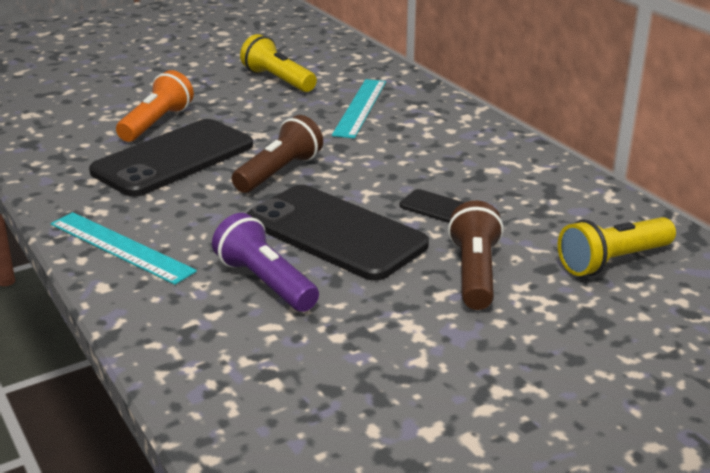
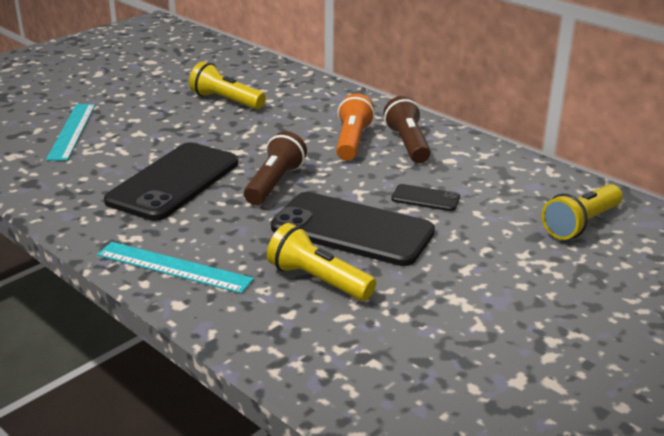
camera: 15 degrees left, 0 degrees up
orange flashlight [116,70,194,142] -> orange flashlight moved to [336,93,375,161]
purple flashlight [212,213,319,312] -> yellow flashlight [267,223,376,301]
turquoise ruler [332,79,386,138] -> turquoise ruler moved to [46,104,95,161]
brown flashlight [448,201,504,310] -> brown flashlight moved to [383,96,431,163]

